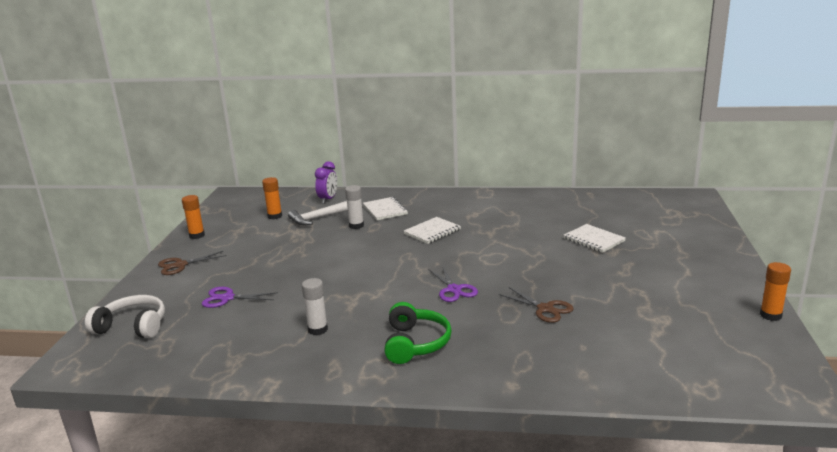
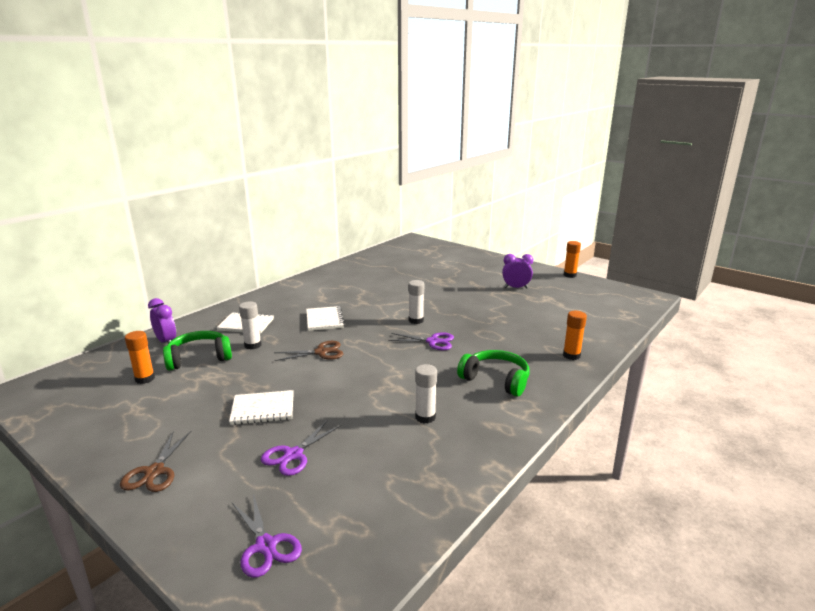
camera: 60 degrees left, 0 degrees up
white headphones [85,295,165,338] -> purple scissors [232,494,302,578]
orange glue stick [182,195,205,239] -> orange glue stick moved to [563,311,587,360]
white hammer [288,201,348,225] -> green headphones [163,331,232,371]
brown scissors [499,287,574,323] -> brown scissors moved to [274,341,343,361]
white notebook [564,224,626,253] -> white notebook moved to [229,390,294,425]
none -> white glue stick [408,280,424,324]
none -> purple clock [502,254,533,288]

